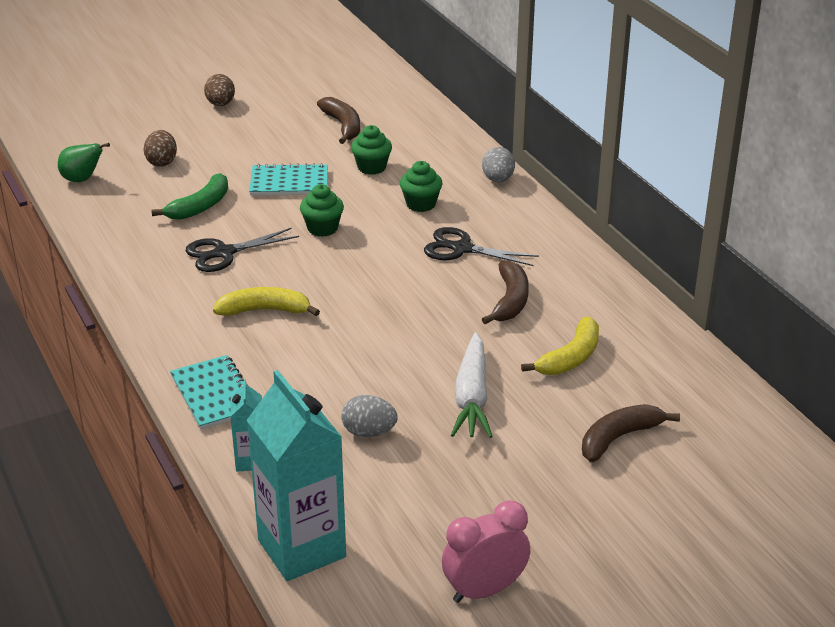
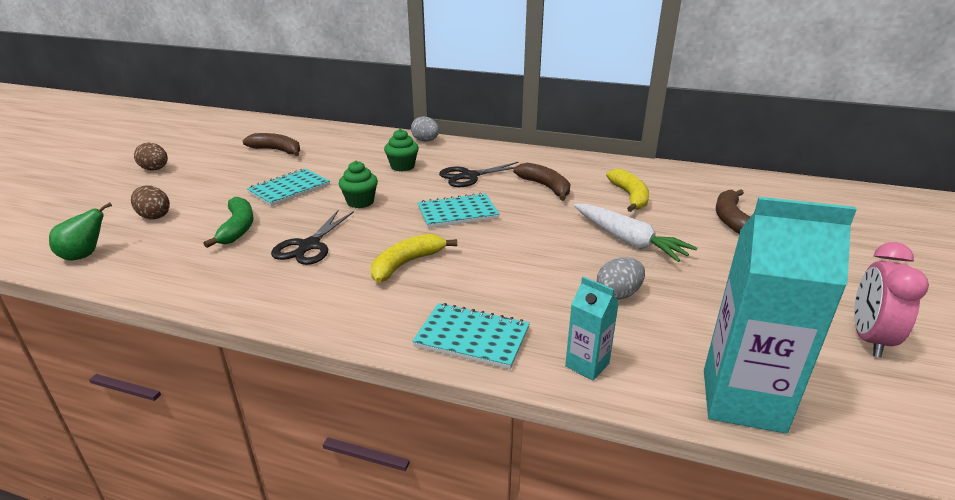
camera: 45 degrees left, 5 degrees down
green cupcake [351,125,392,175] -> none
none -> turquoise notebook [417,193,500,228]

